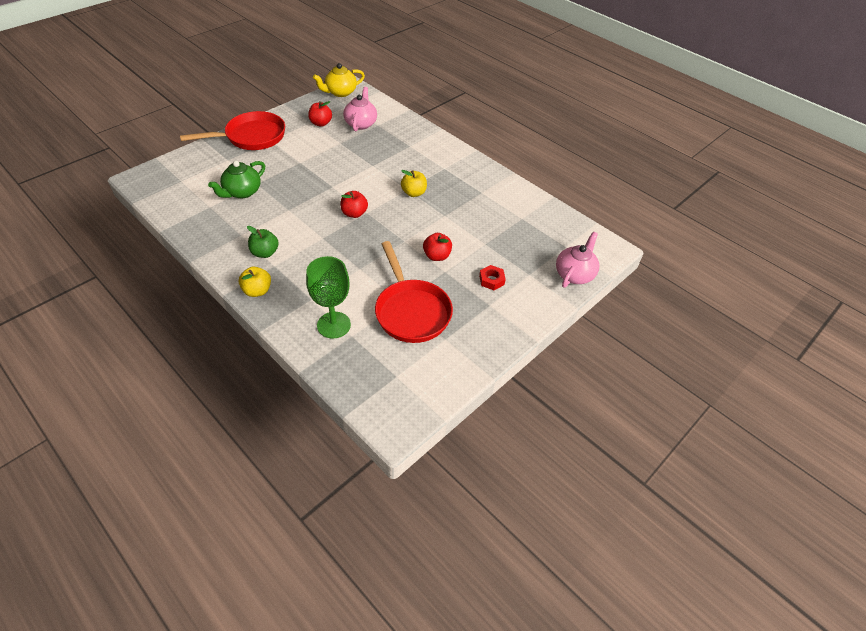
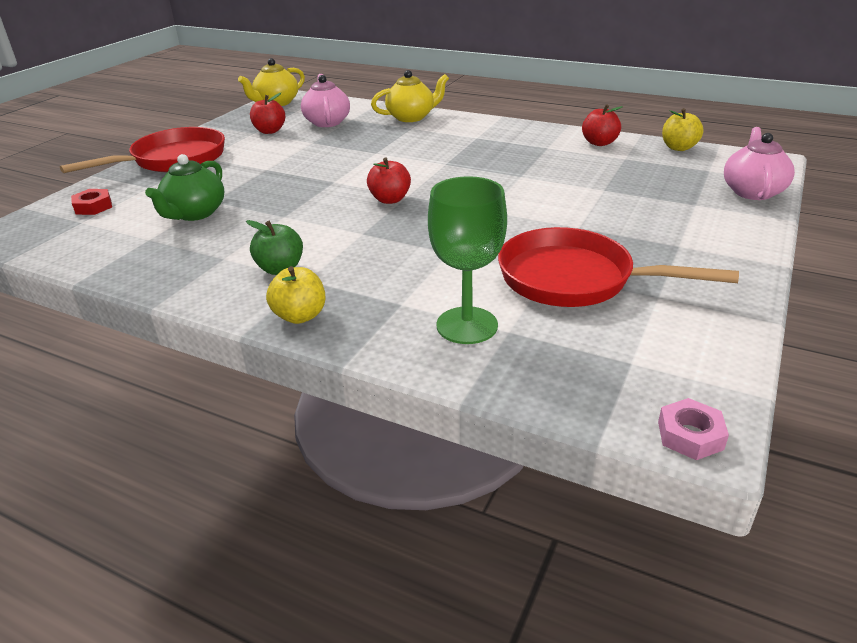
camera: 15 degrees left, 15 degrees down
red pan [375,241,453,343] -> red pan turned 150 degrees clockwise [498,227,739,307]
yellow apple [401,170,427,197] -> yellow apple moved to [662,108,704,151]
red apple [423,233,452,261] -> red apple moved to [582,104,623,146]
red nut [479,265,506,290] -> red nut moved to [71,189,112,215]
none -> yellow teapot [371,70,449,122]
none -> pink nut [658,398,729,460]

